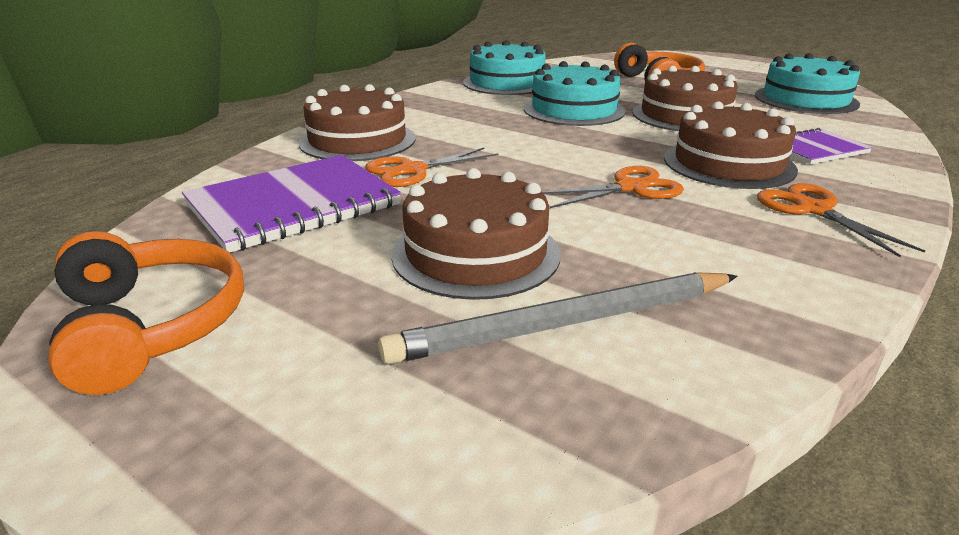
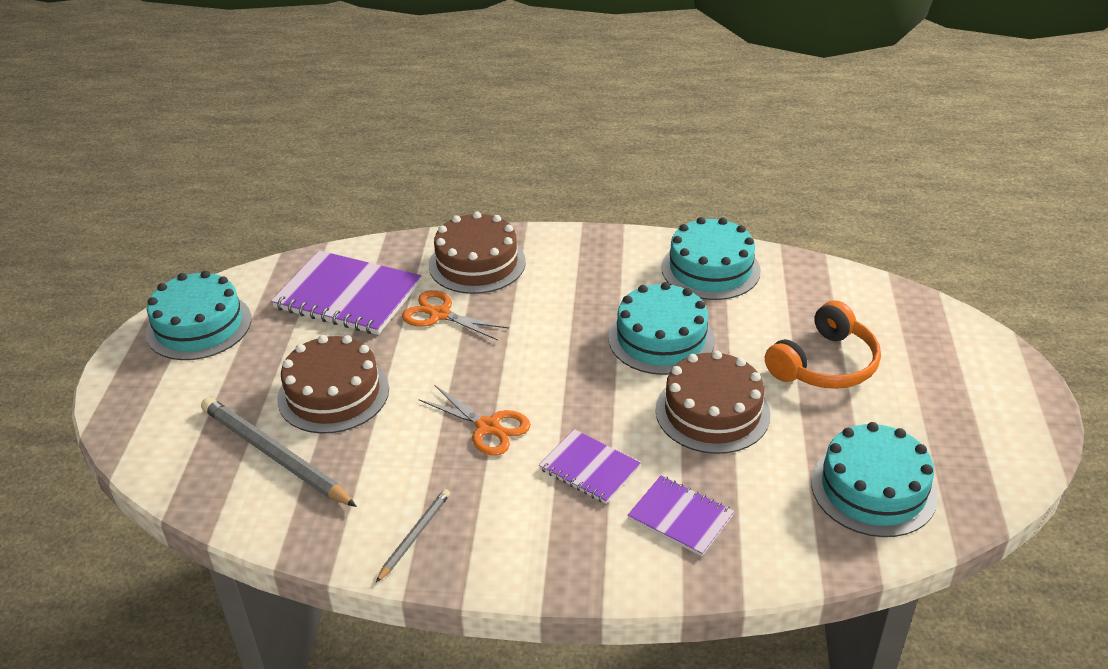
camera: 60 degrees right, 10 degrees up
orange headphones [48,231,244,395] -> turquoise cake [146,271,251,360]
brown cake [664,101,798,189] -> purple notebook [539,429,641,504]
orange scissors [757,183,925,257] -> none
none -> grey pencil [376,489,450,583]

